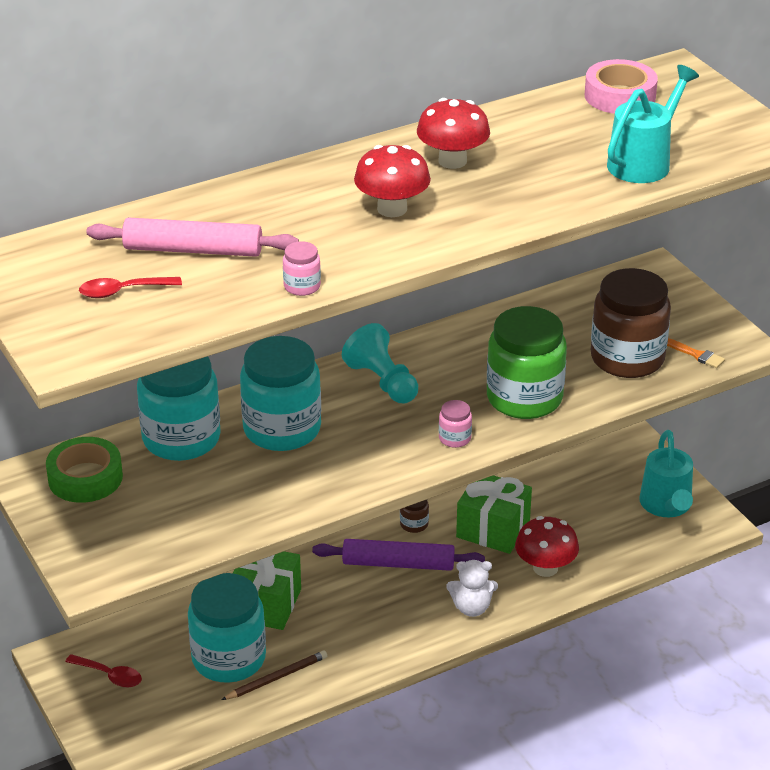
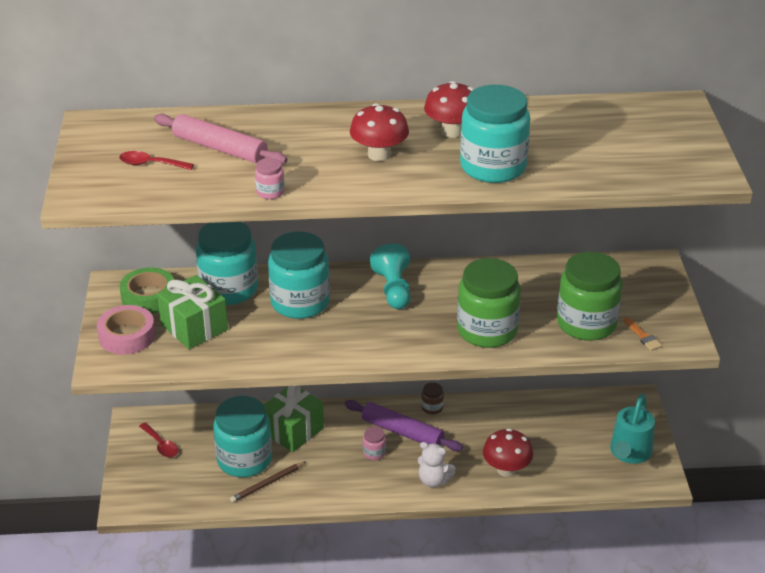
camera: 25 degrees right, 0 degrees up
brown pencil [222,651,327,700] -> brown pencil turned 150 degrees clockwise [230,461,306,503]
pink jar [439,400,472,448] -> pink jar moved to [363,427,386,460]
green gift [456,475,532,554] -> green gift moved to [157,275,228,349]
pink tape [585,59,658,114] -> pink tape moved to [97,305,155,355]
brown jar [591,268,671,378] -> green jar [557,252,623,341]
turquoise watering can [607,65,699,183] -> none
none -> turquoise jar [460,85,530,183]

